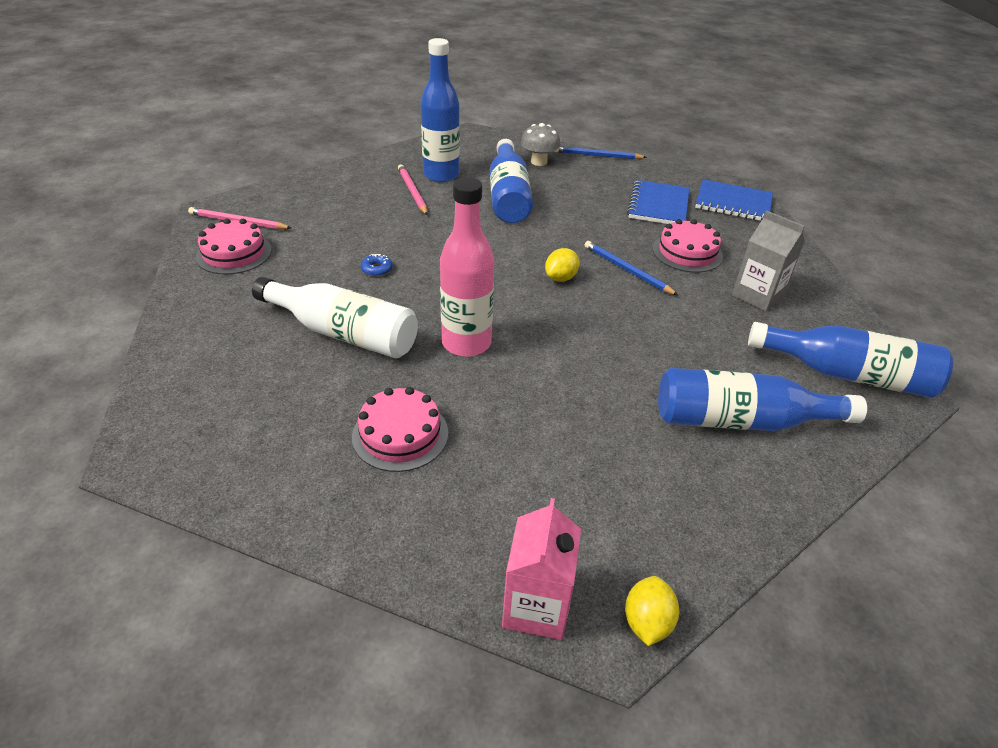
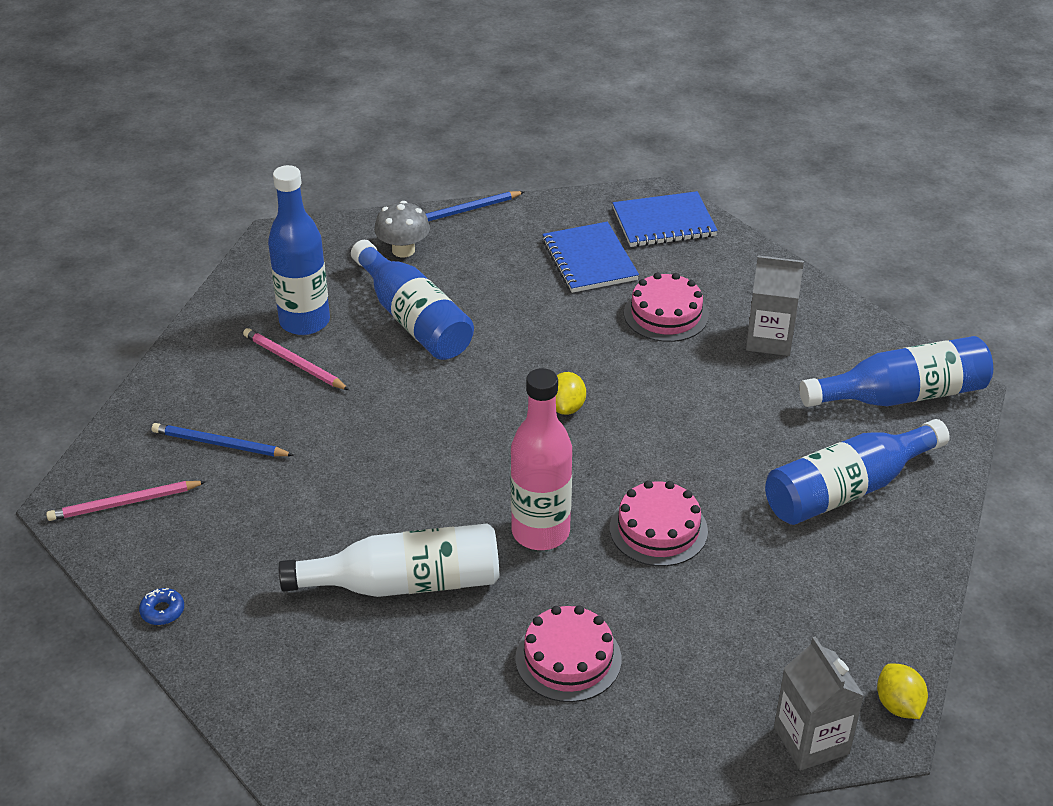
camera: 30 degrees left, 0 degrees up
pink cake [196,218,272,274] -> pink cake moved to [610,480,708,566]
blue donut [361,254,393,276] -> blue donut moved to [139,588,184,625]
pink carton [502,498,581,640] -> grey carton [774,636,864,771]
blue pencil [584,241,678,295] -> blue pencil moved to [152,423,294,456]

